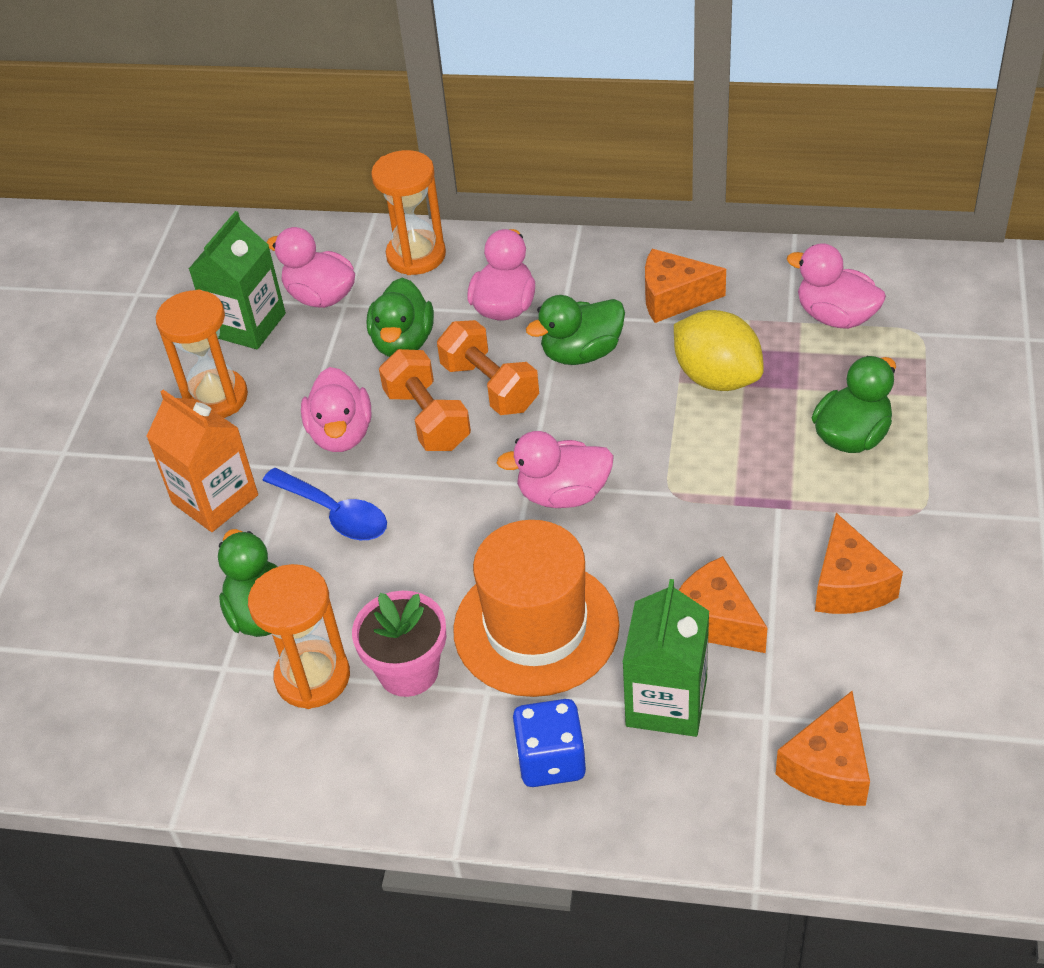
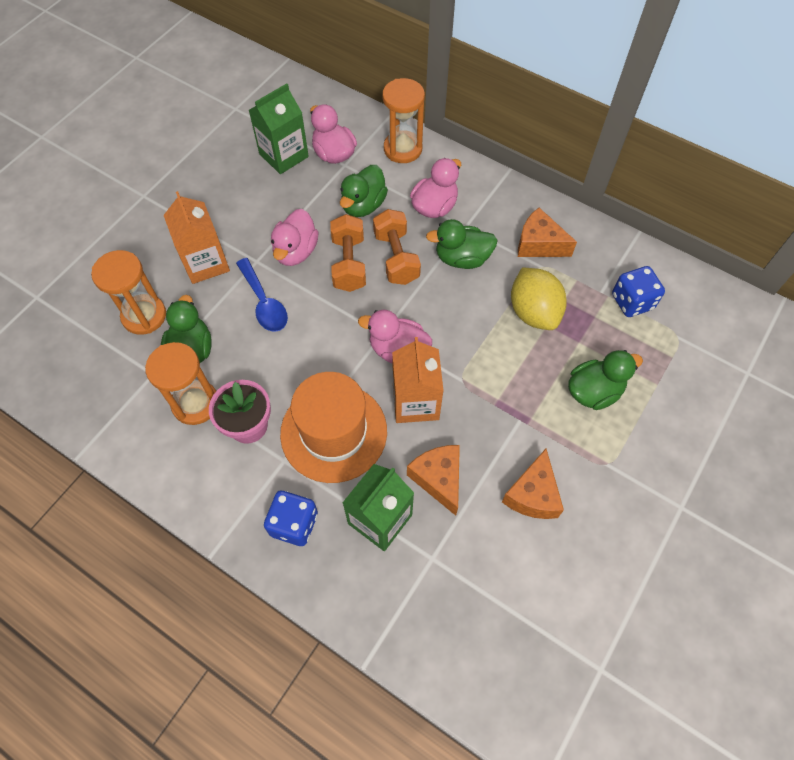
camera: 20 degrees right, 15 degrees up
orange hourglass [156,290,248,418] -> orange hourglass moved to [91,250,166,335]
orange cheese [775,691,870,806] -> none
pink duck [787,243,886,329] -> blue dice [612,266,665,317]
none -> orange carton [392,337,444,423]

